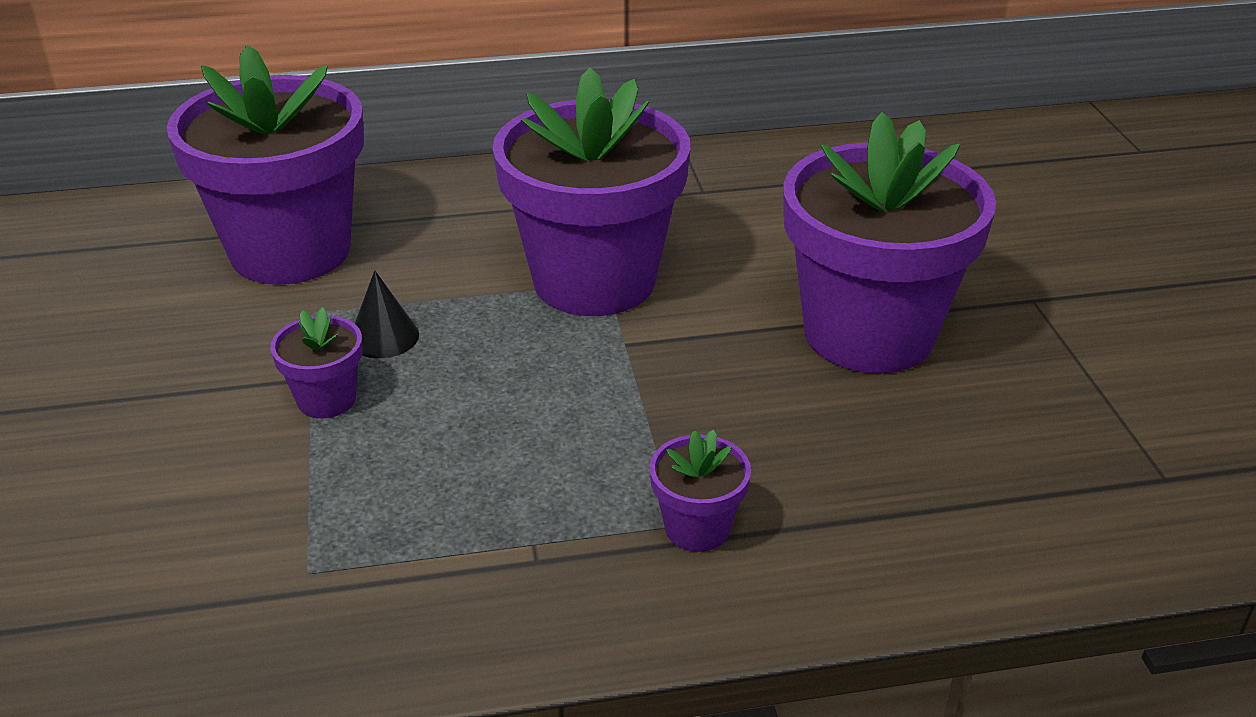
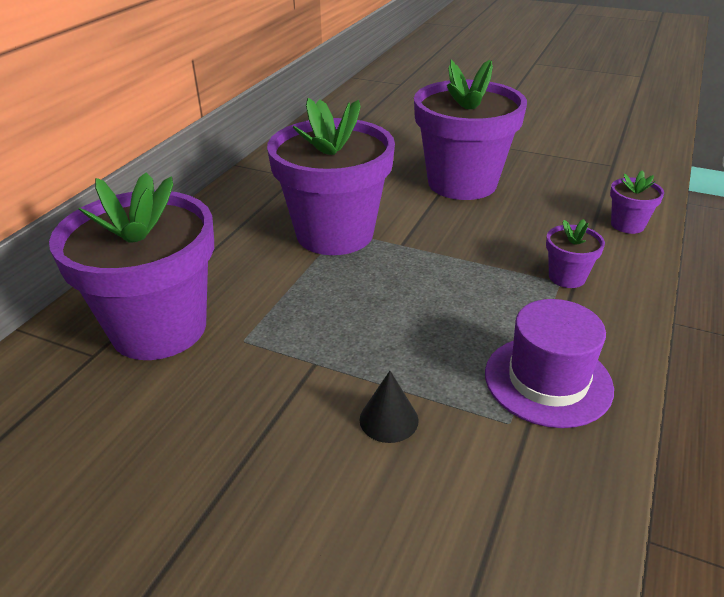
camera: 55 degrees left, 0 degrees up
purple flower pot [270,307,362,418] -> purple flower pot moved to [610,170,664,234]
black cone [355,270,419,358] -> black cone moved to [360,371,418,443]
none -> purple hat [485,299,614,428]

